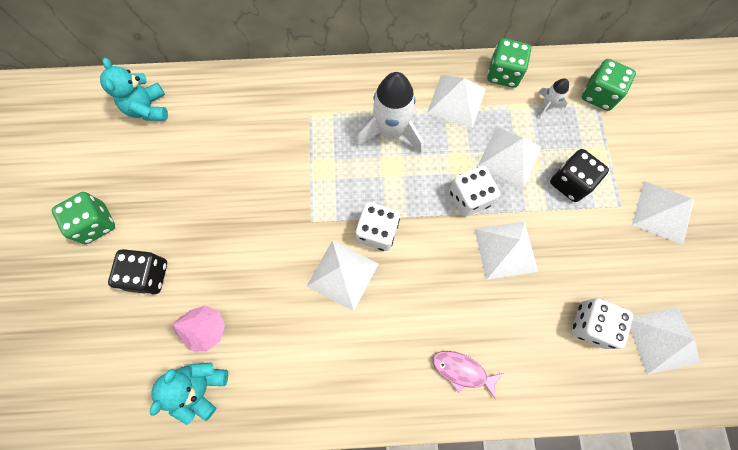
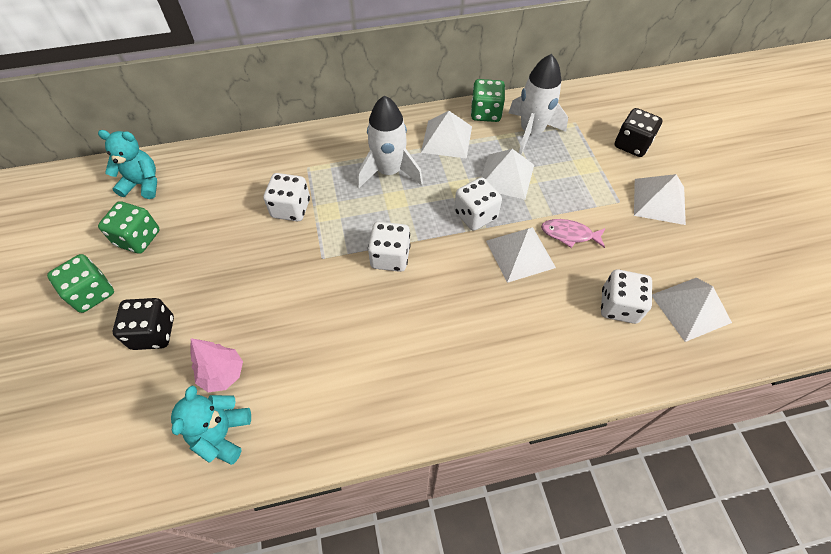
camera: 10 degrees left, 15 degrees down
turquoise teddy bear [100,58,168,121] -> turquoise teddy bear turned 120 degrees clockwise [98,130,157,199]
white pyramid [307,240,378,311] -> none
pink fish [432,351,503,399] -> pink fish moved to [541,219,606,248]
white rocket [538,79,569,119] -> white rocket [509,54,568,155], size x2.11
black dice [550,149,609,202] -> black dice moved to [614,108,662,157]
green dice [582,59,636,111] -> green dice moved to [98,201,160,254]
none -> white dice [264,173,310,221]

